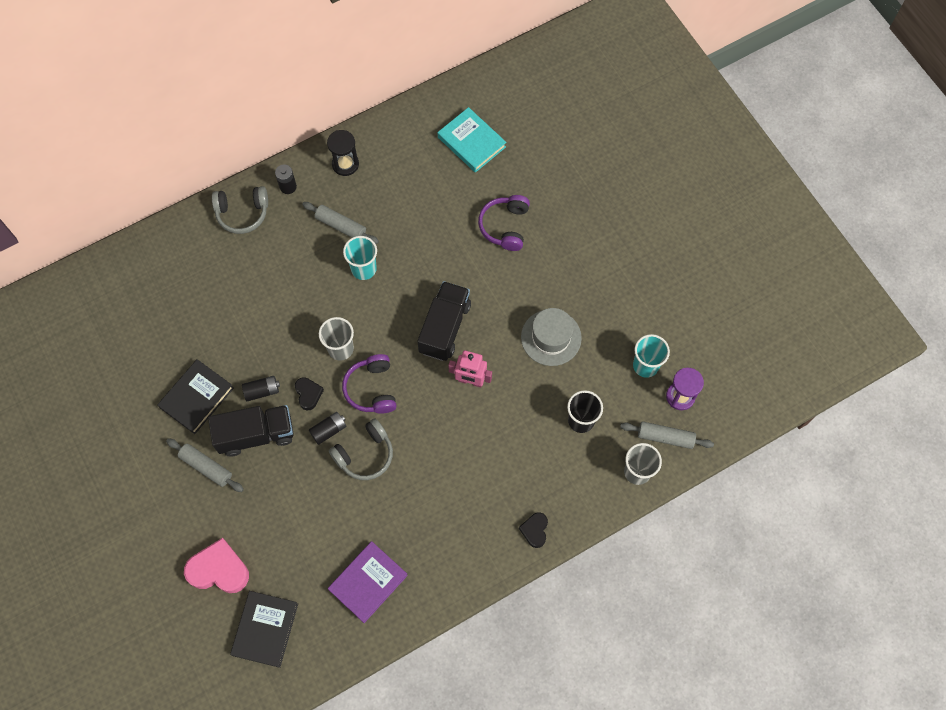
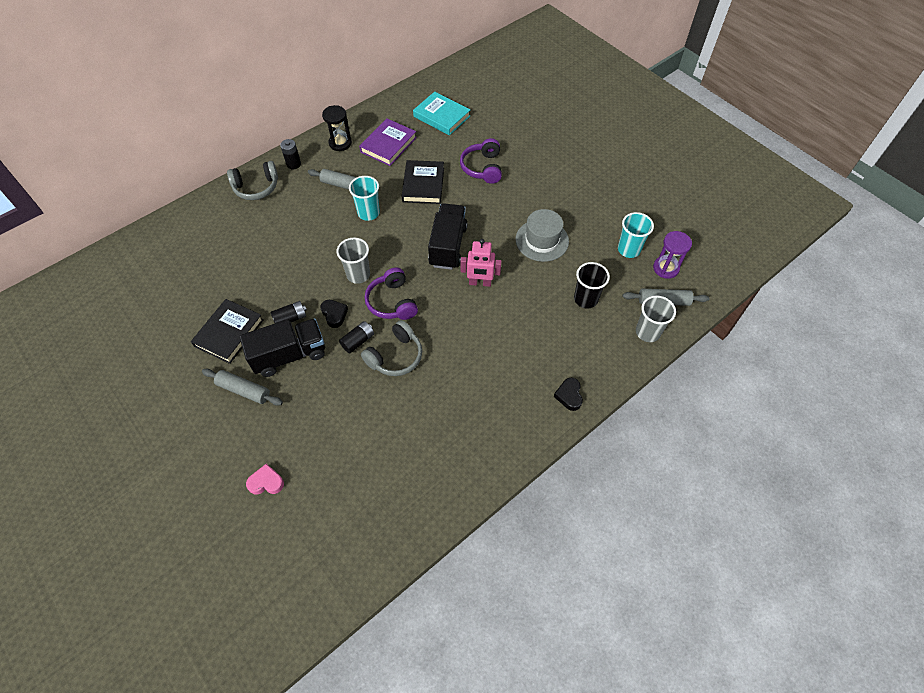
camera: 10 degrees left, 10 degrees down
pink heart [184,538,249,593] -> pink heart [246,464,284,495], size x0.56
black book [230,591,298,668] -> black book moved to [402,160,444,204]
purple book [328,541,408,623] -> purple book moved to [359,118,417,166]

